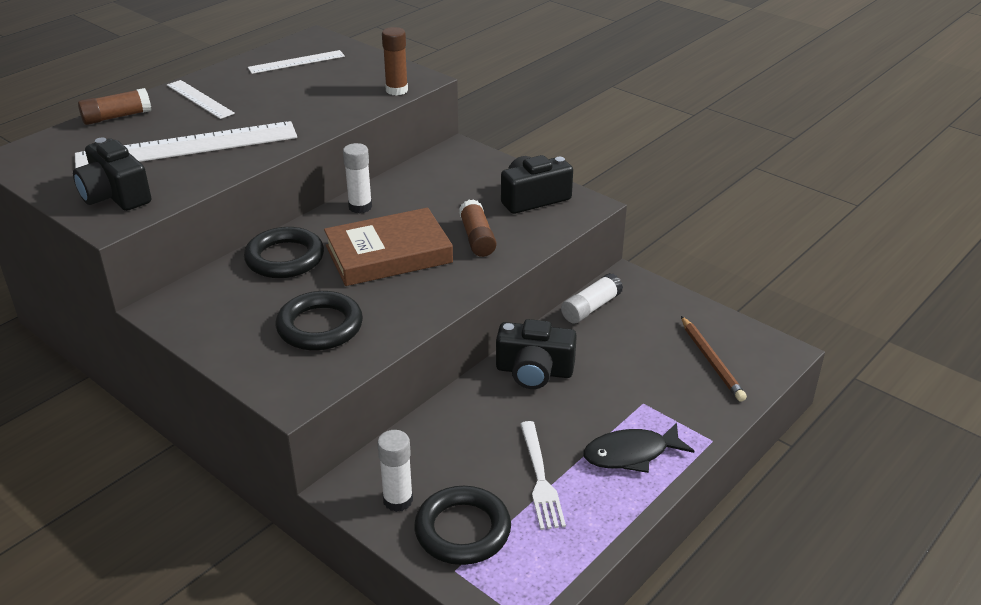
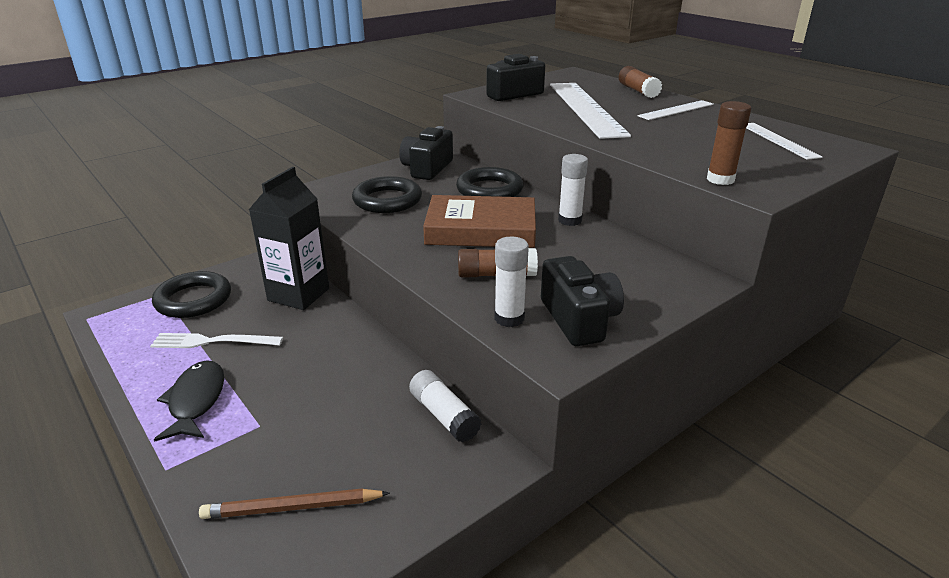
camera: 100 degrees right, 5 degrees down
brown book [324,207,453,286] -> brown book turned 75 degrees counterclockwise [423,195,536,248]
white glue stick [377,430,413,512] -> white glue stick moved to [495,237,529,327]
black camera [496,319,577,389] -> black camera moved to [399,126,453,180]
none -> black carton [249,167,329,310]

